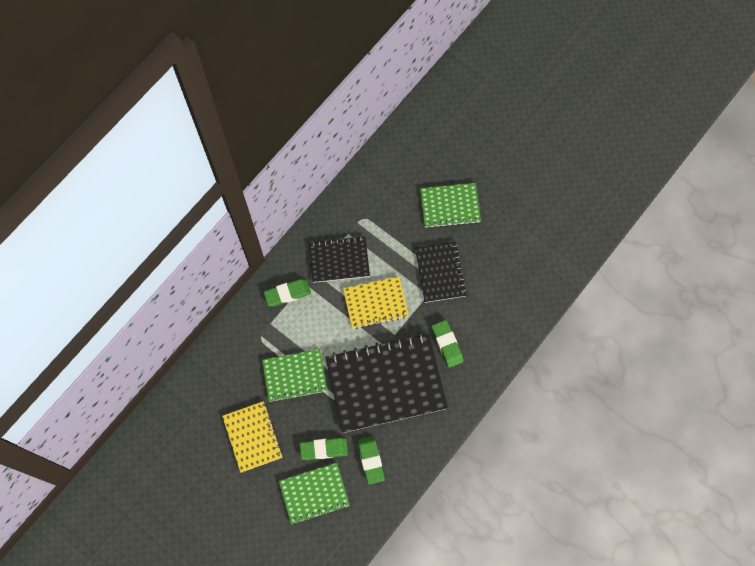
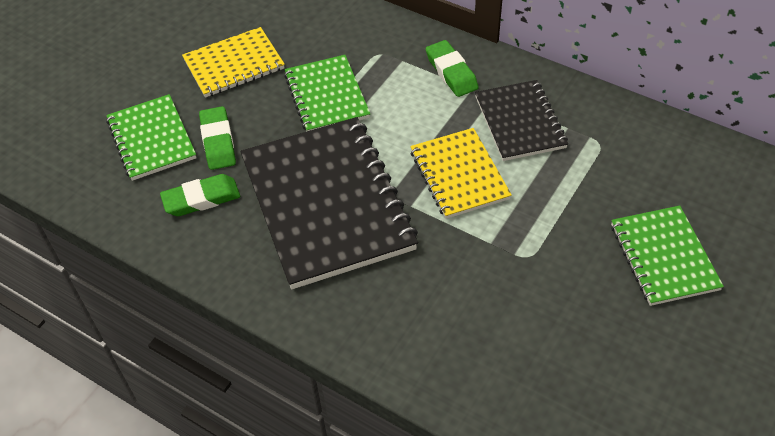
camera: 85 degrees right, 20 degrees down
black notebook [415,242,467,303] -> none
green eraser [431,320,464,368] -> none

